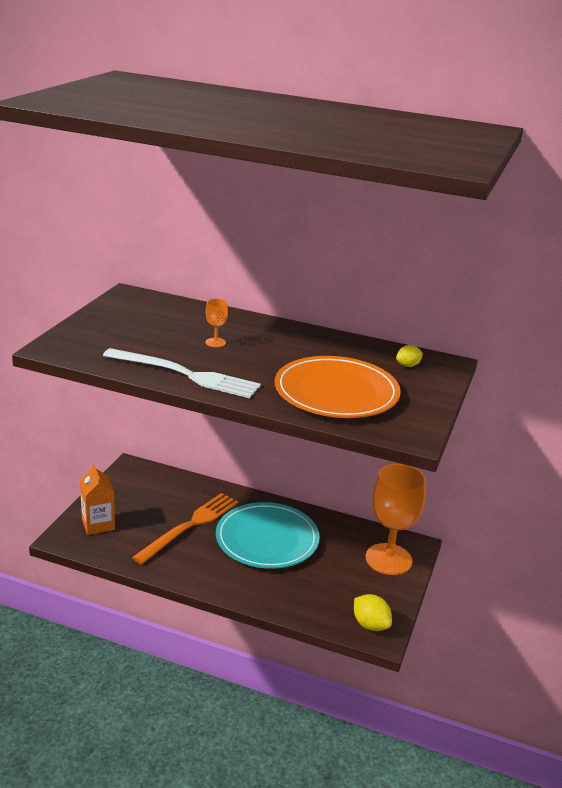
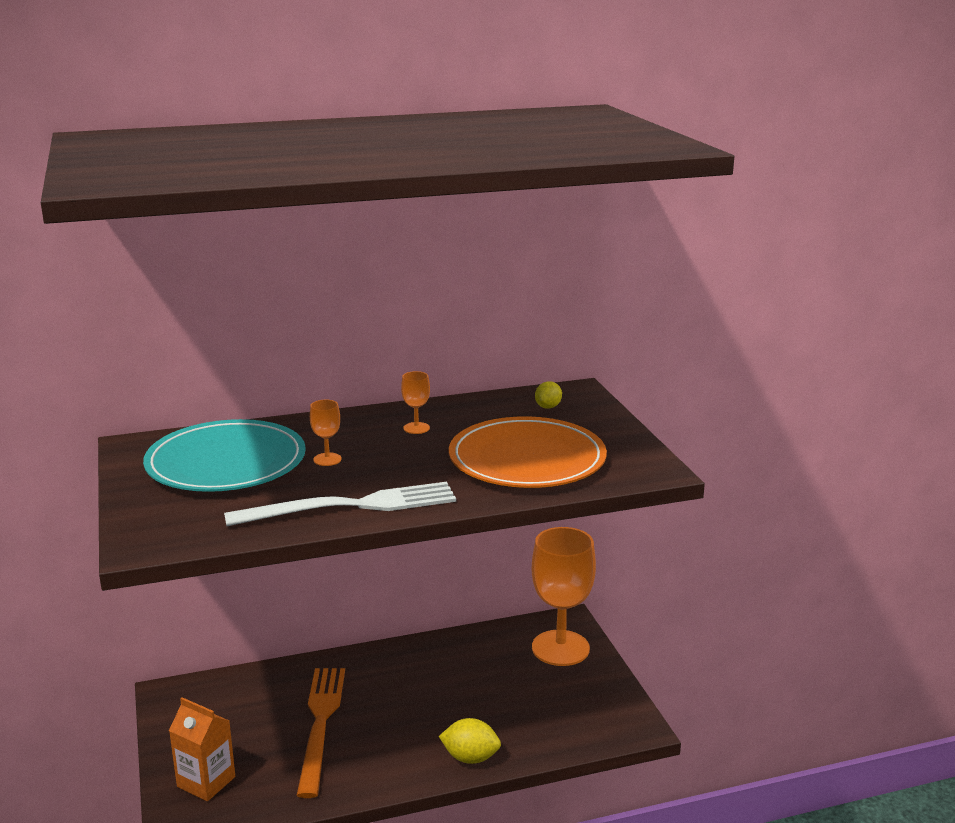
camera: 35 degrees left, 5 degrees down
turquoise plate [216,502,320,569] -> turquoise plate moved to [143,419,306,492]
yellow lemon [354,594,392,631] -> yellow lemon moved to [439,718,501,764]
none -> orange goblet [401,371,430,434]

